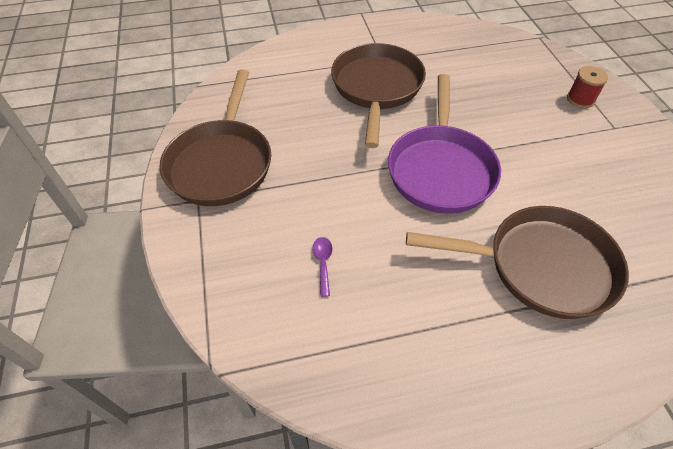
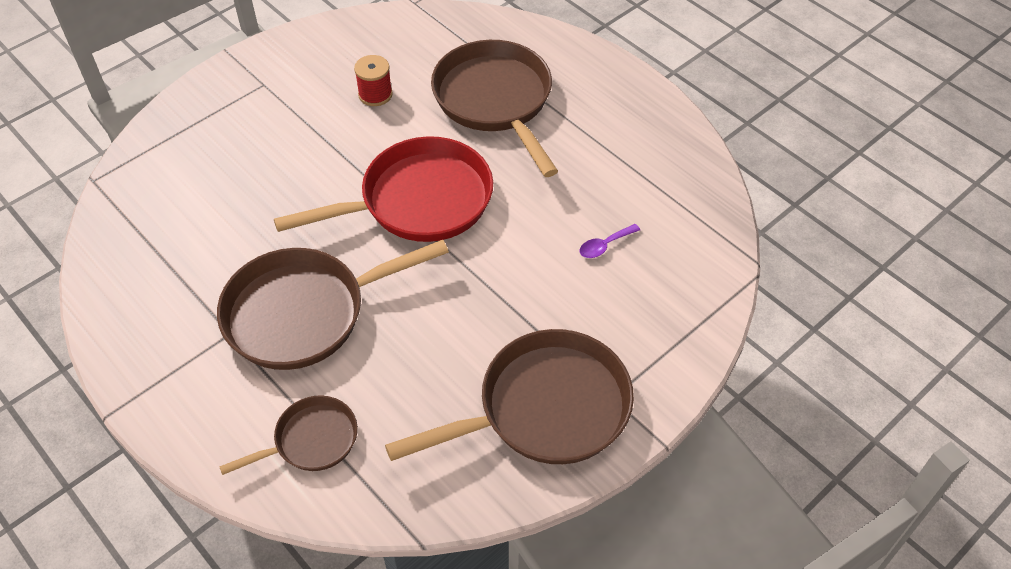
camera: 120 degrees left, 0 degrees up
purple pan [388,74,501,214] -> red pan [274,136,493,242]
red spool [567,66,608,108] -> red spool moved to [354,55,393,106]
none -> brown pan [219,395,358,475]

